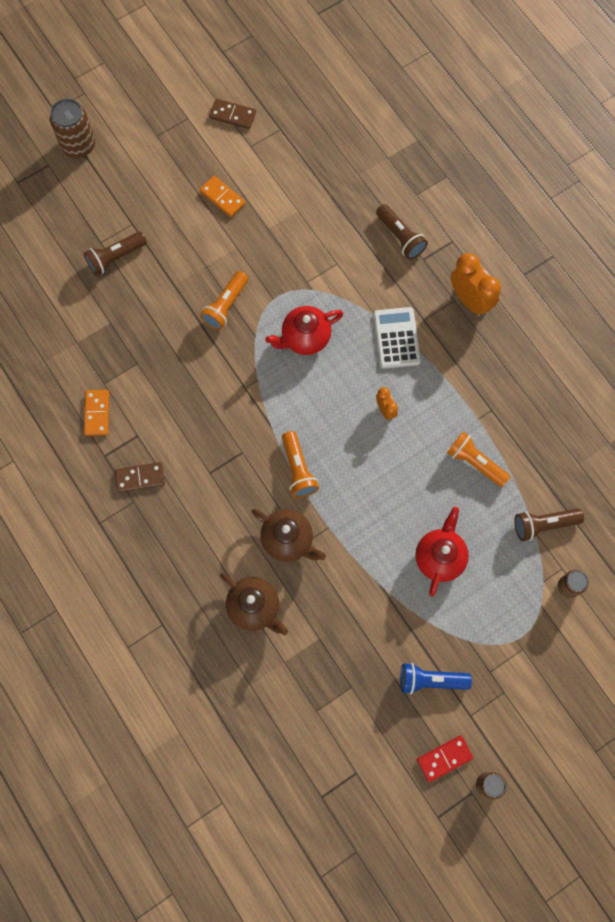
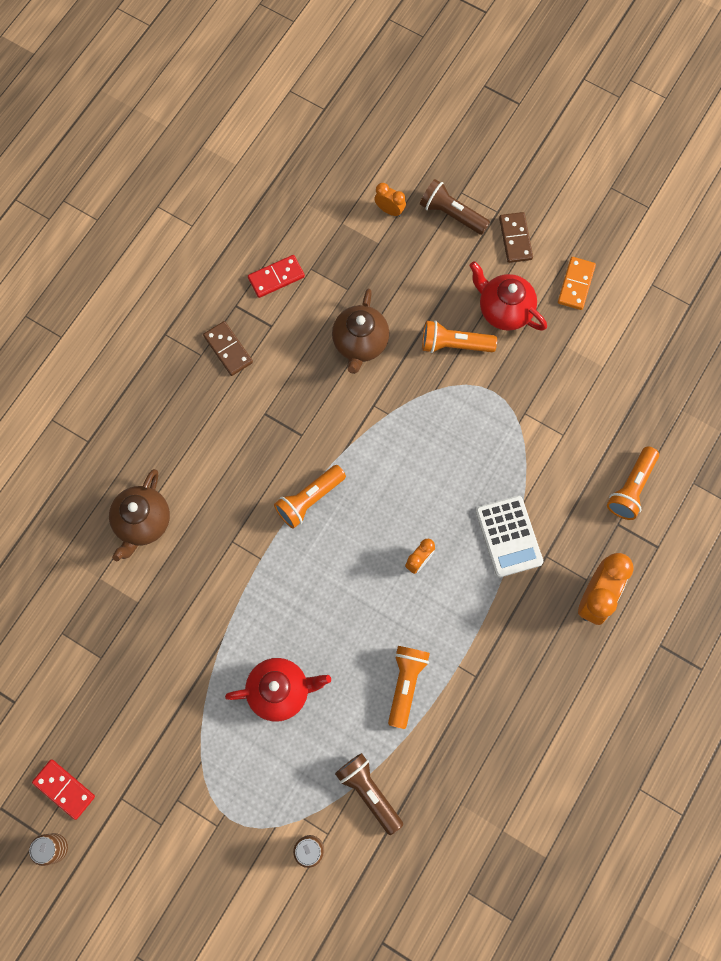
camera: 65 degrees right, 0 degrees up
brown can [50,98,95,158] -> none
orange domino [84,390,109,436] -> red domino [248,255,305,298]
brown domino [209,99,256,129] -> brown domino moved to [499,212,533,263]
brown teapot [251,509,326,562] -> brown teapot moved to [332,289,389,374]
red teapot [266,306,343,355] -> red teapot moved to [469,261,547,331]
white calculator [373,307,421,369] -> white calculator turned 105 degrees clockwise [476,496,544,577]
brown flashlight [376,204,428,259] -> orange flashlight [607,446,659,520]
blue flashlight [400,663,472,694] -> none
none -> orange clock [374,183,406,217]

